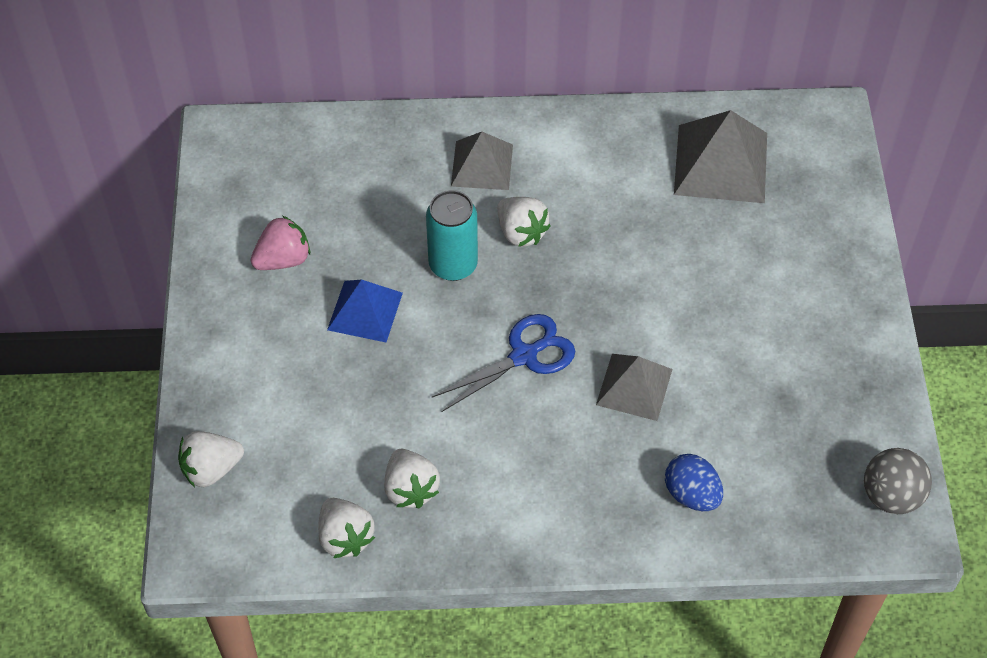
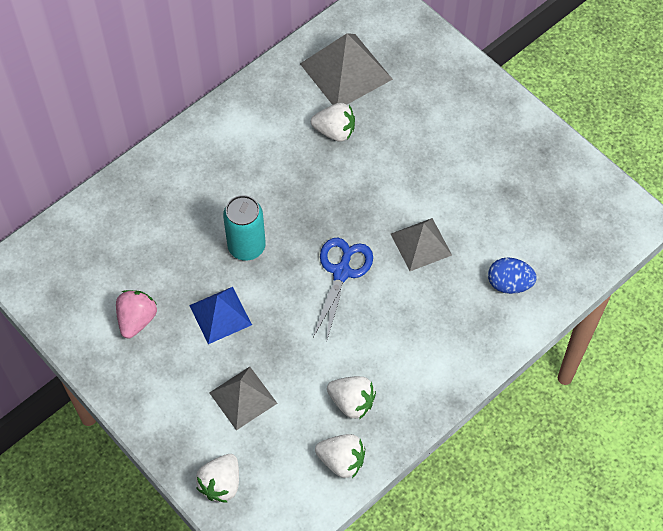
camera: 40 degrees left, 5 degrees up
grey pyramid [451,132,513,190] -> grey pyramid moved to [209,367,277,430]
white strawberry [497,197,551,247] -> white strawberry moved to [311,103,355,142]
grey ball [864,448,932,514] -> none

